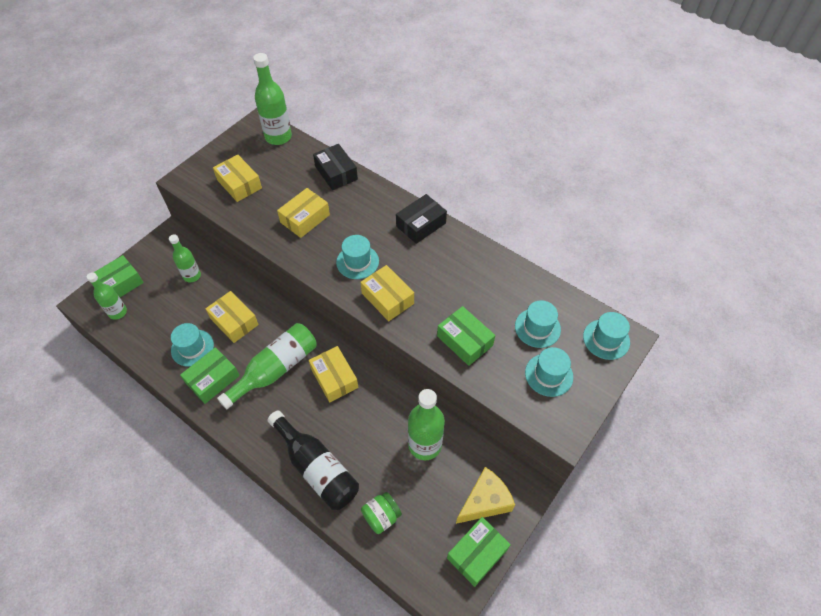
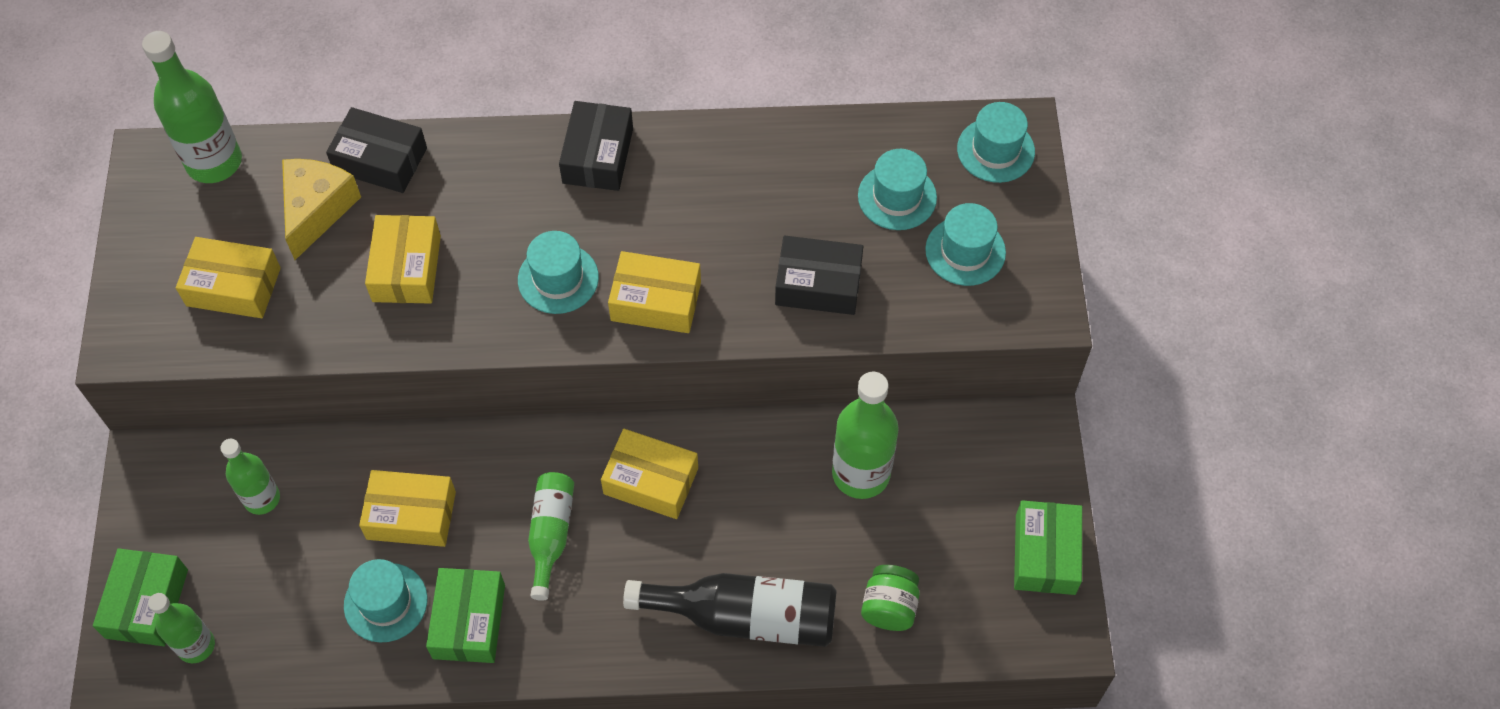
camera: 40 degrees left, 5 degrees up
green bottle [217,323,317,409] -> green bottle [528,472,574,601], size x0.62
green box [437,306,495,366] -> black box [775,236,863,315]
yellow cheese [456,467,515,524] -> yellow cheese moved to [282,159,361,260]

